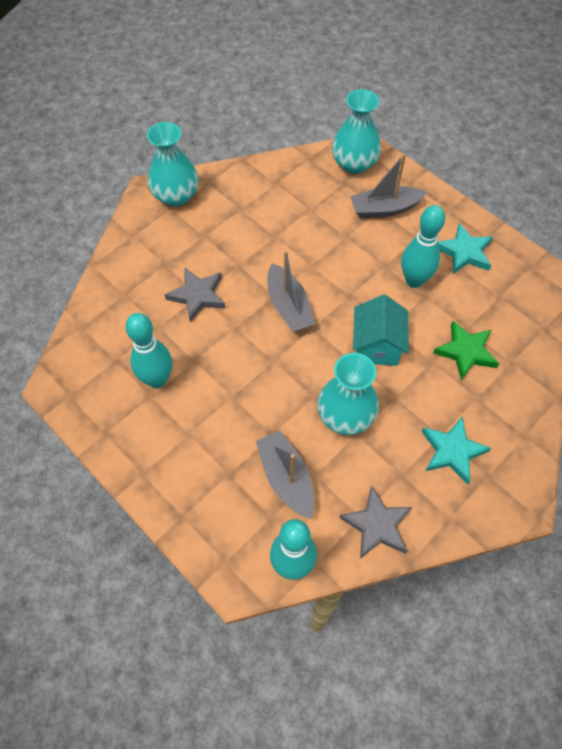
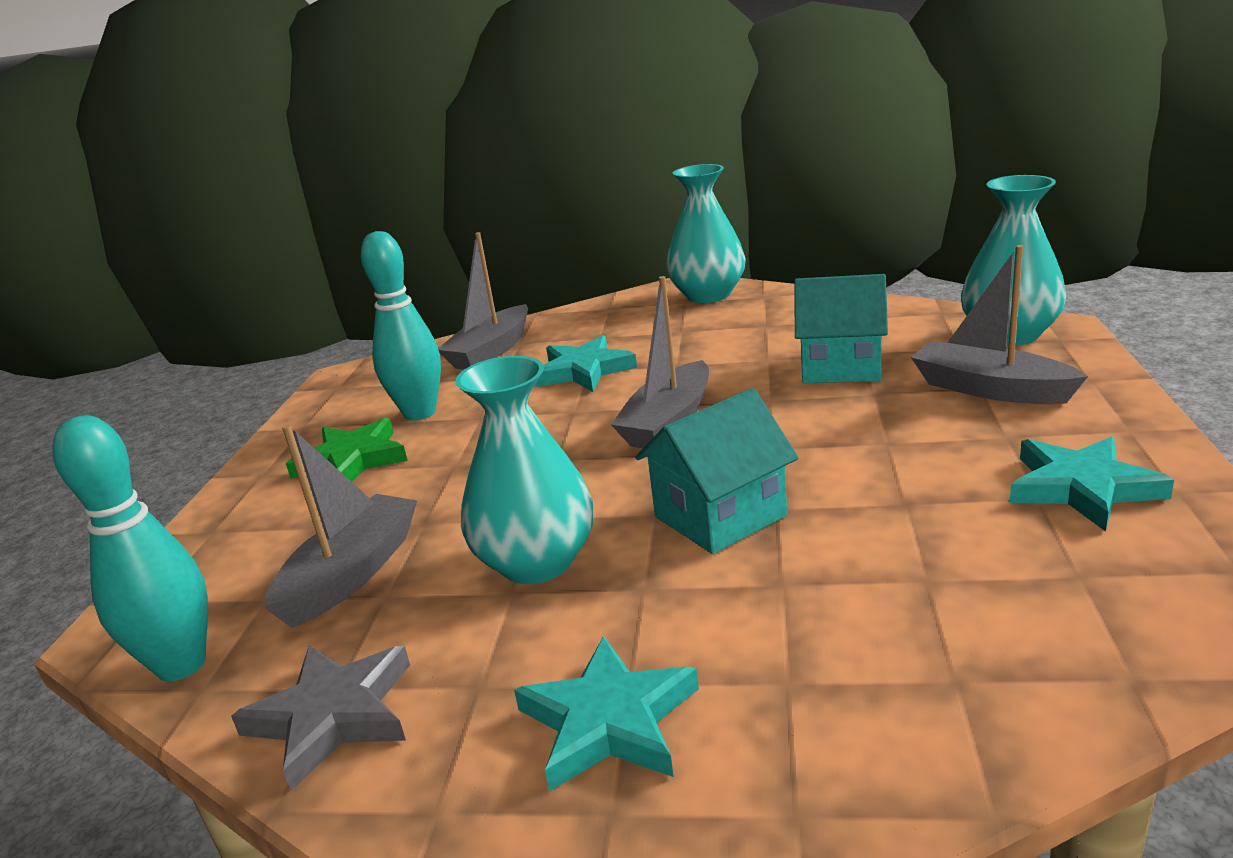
camera: 55 degrees right, 35 degrees down
grey star [165,268,225,322] -> turquoise star [536,335,637,392]
turquoise bowling pin [401,205,445,288] -> none
green star [433,321,499,380] -> green star moved to [286,418,408,482]
none -> grey boat [438,232,528,370]
none -> turquoise house [794,274,888,383]

